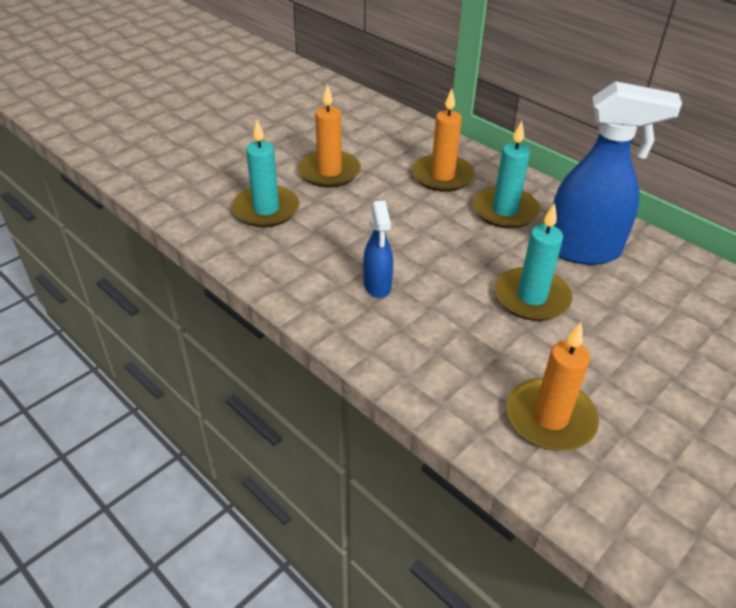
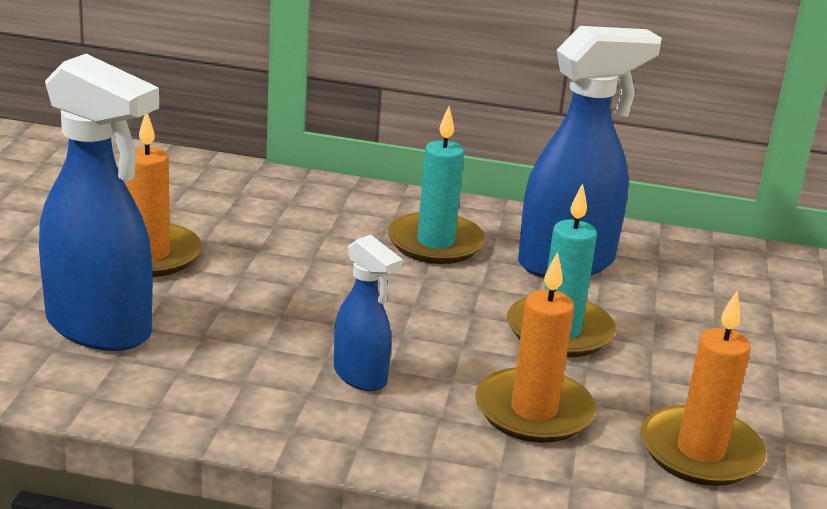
camera: 35 degrees left, 15 degrees down
turquoise candle [232,120,299,227] -> blue spray bottle [39,54,159,351]
orange candle [412,89,475,192] -> orange candle moved to [475,252,596,443]

